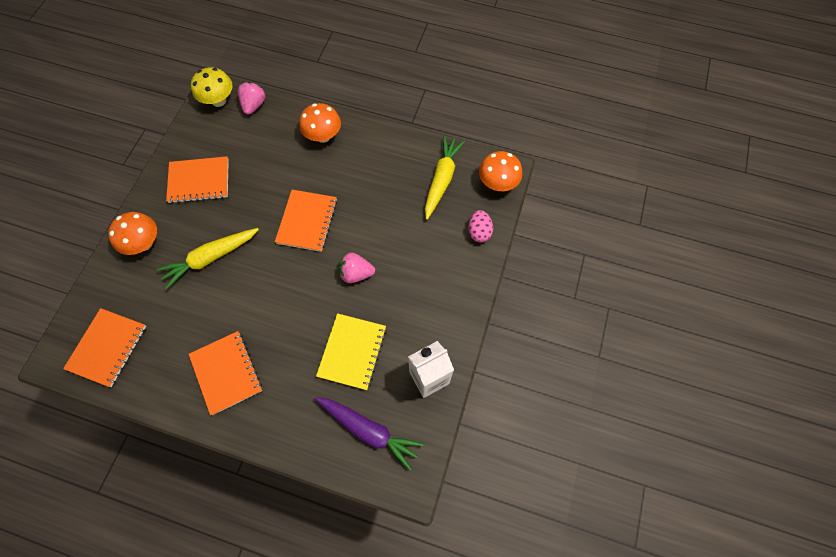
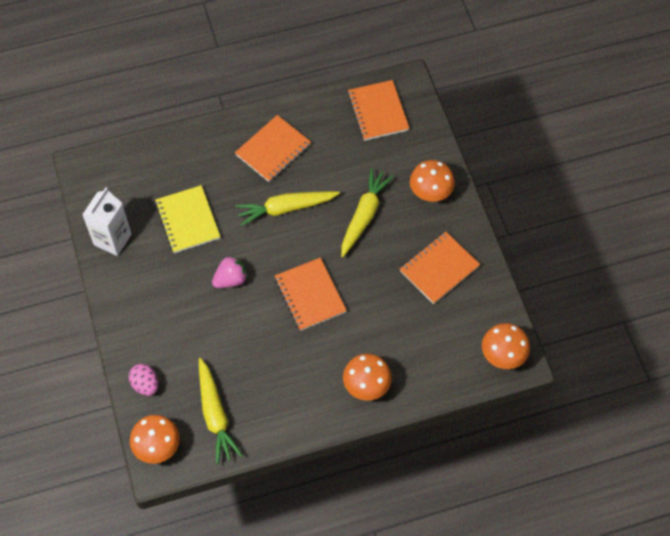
camera: 145 degrees right, 5 degrees down
orange notebook [189,331,262,415] -> orange notebook turned 75 degrees counterclockwise [235,115,311,182]
yellow mushroom [191,67,233,107] -> orange mushroom [482,323,530,369]
pink strawberry [238,82,266,115] -> none
purple carrot [315,397,424,470] -> none
none -> yellow carrot [235,191,340,226]

